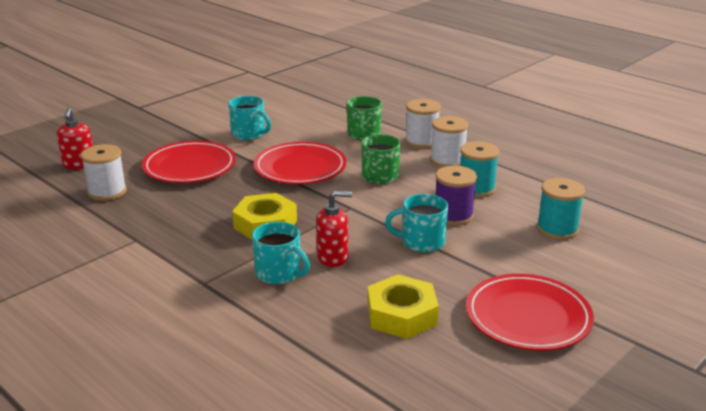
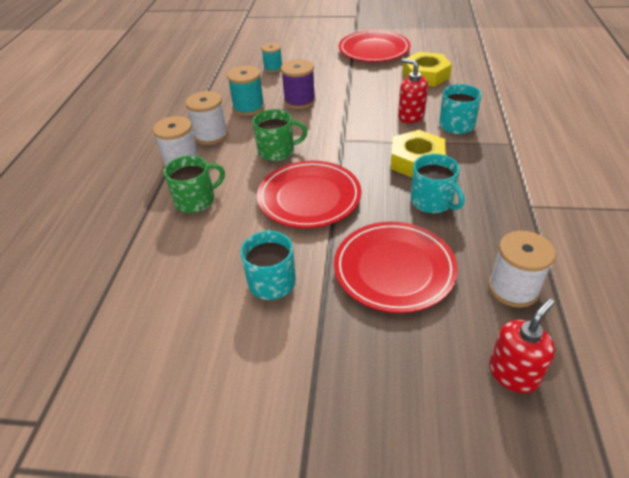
camera: 125 degrees left, 15 degrees up
turquoise mug [385,194,448,252] -> turquoise mug moved to [411,154,465,213]
turquoise spool [537,178,585,240] -> turquoise spool [261,43,282,73], size x0.66

